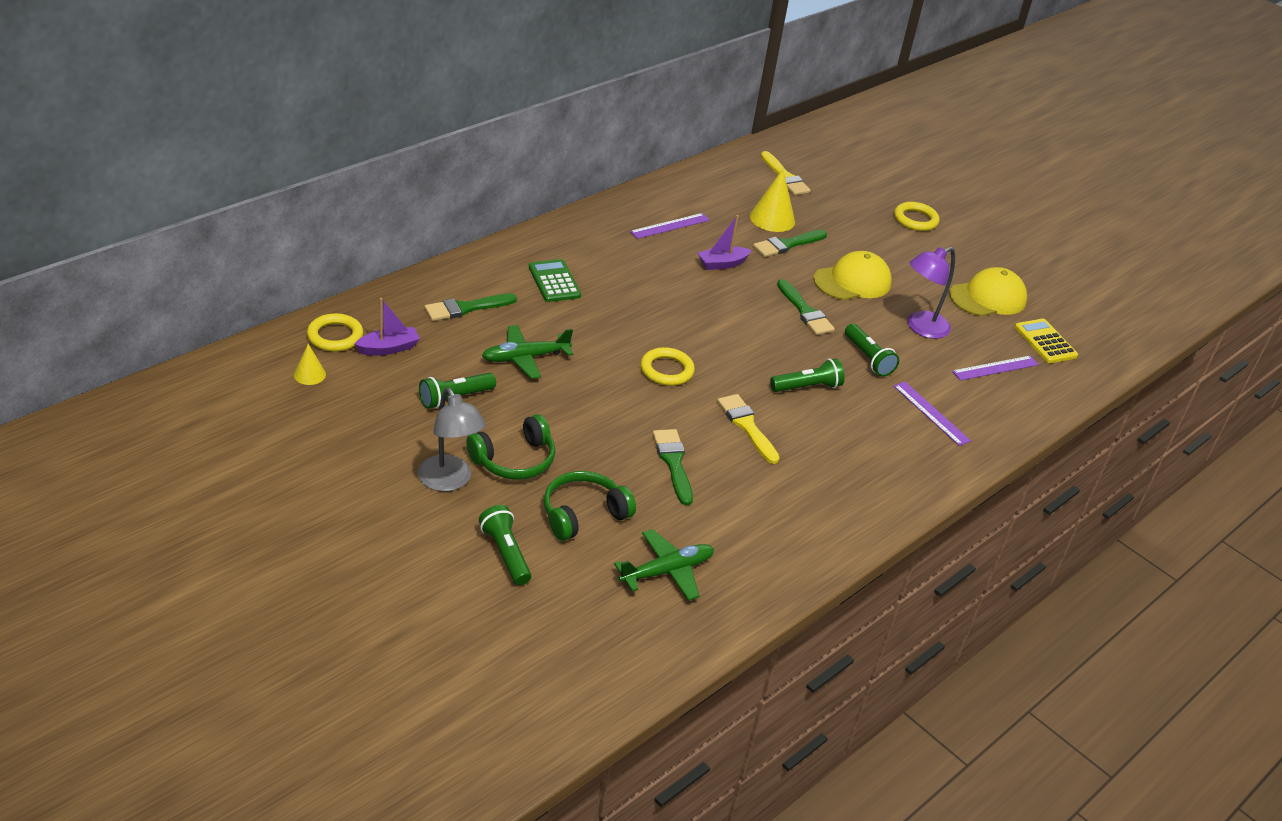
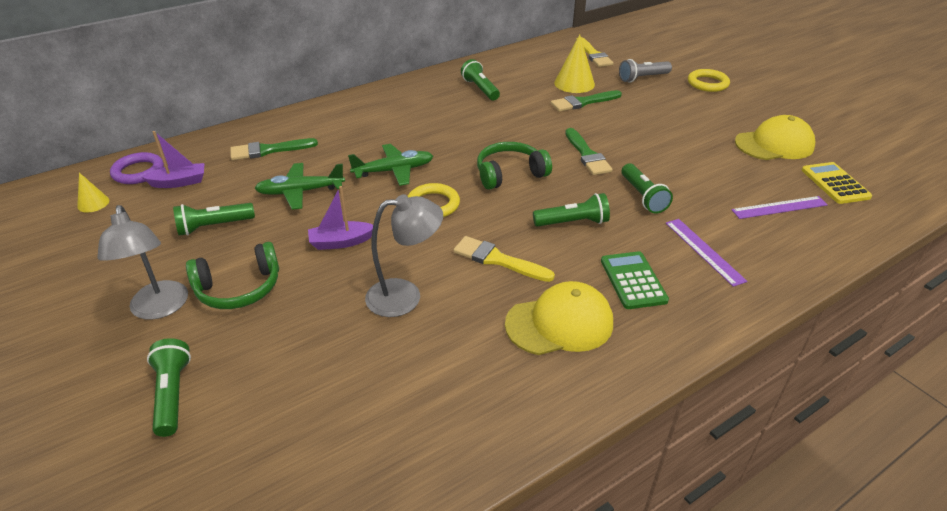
camera: 15 degrees right, 0 degrees up
yellow ring [307,313,363,352] -> purple ring [110,152,164,184]
green calculator [529,259,581,302] -> green calculator moved to [601,251,669,309]
green headphones [544,471,636,541] -> green headphones moved to [477,142,552,190]
green plane [614,529,714,601] -> green plane moved to [348,144,433,186]
purple ruler [630,213,710,239] -> green flashlight [461,59,500,101]
green brush [653,429,693,505] -> grey lamp [365,194,443,317]
purple boat [698,215,752,270] -> purple boat moved to [308,186,373,250]
yellow brush [717,394,780,464] -> yellow brush turned 45 degrees counterclockwise [453,236,555,282]
yellow cap [814,251,892,300] -> yellow cap moved to [505,281,613,355]
purple lamp [907,247,955,339] -> none
none -> grey flashlight [619,59,672,83]

